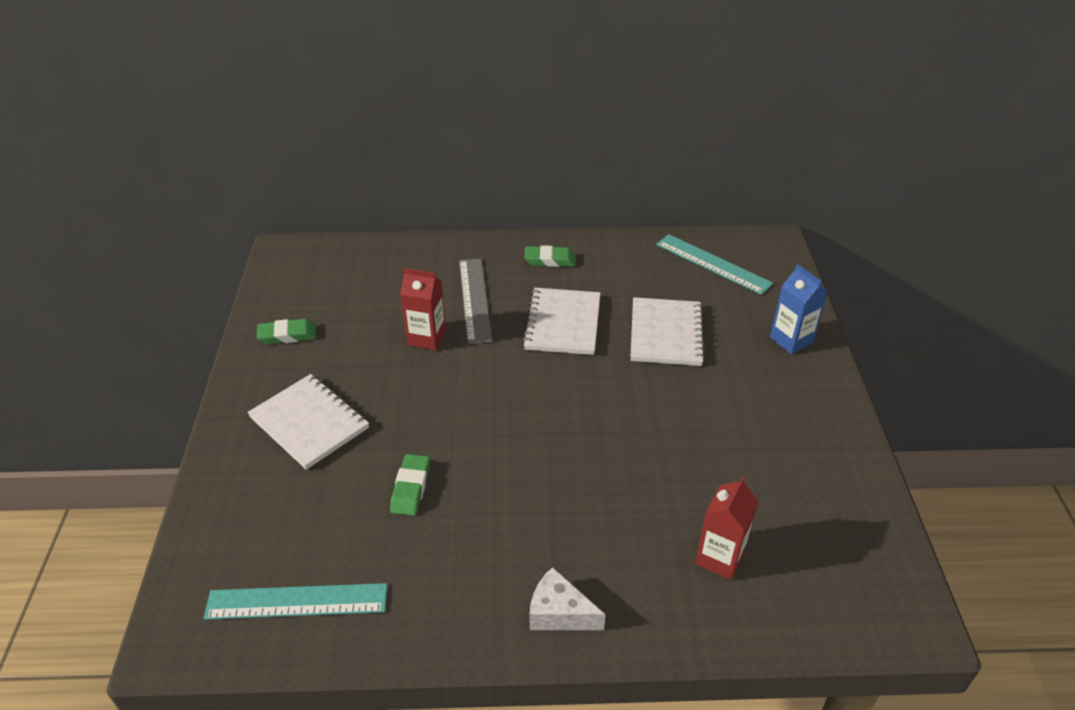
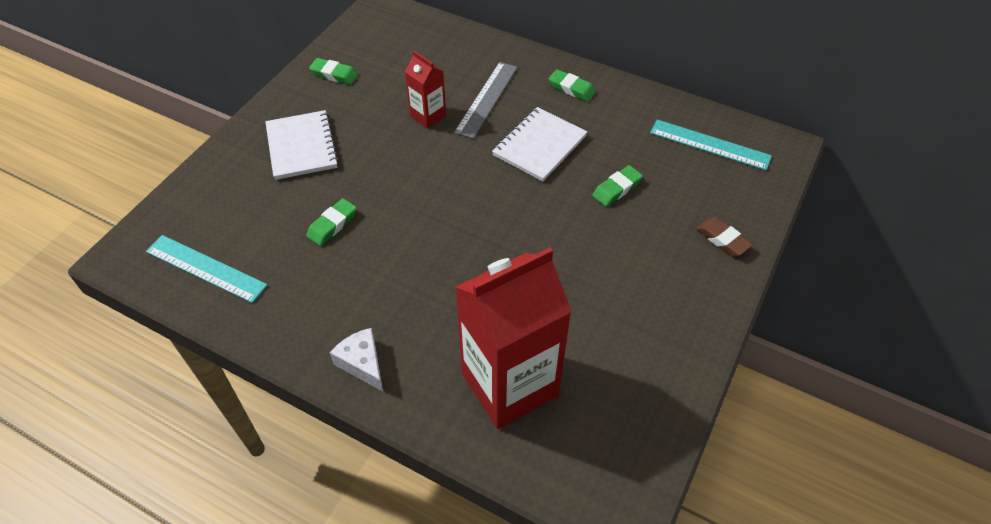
camera: 30 degrees right, 10 degrees up
white notebook [631,297,705,366] -> green eraser [592,165,643,206]
turquoise ruler [656,234,773,295] -> turquoise ruler turned 45 degrees counterclockwise [650,119,772,170]
red carton [695,476,759,580] -> red carton [455,247,572,429], size x2.11
blue carton [770,264,828,354] -> brown eraser [696,217,753,256]

